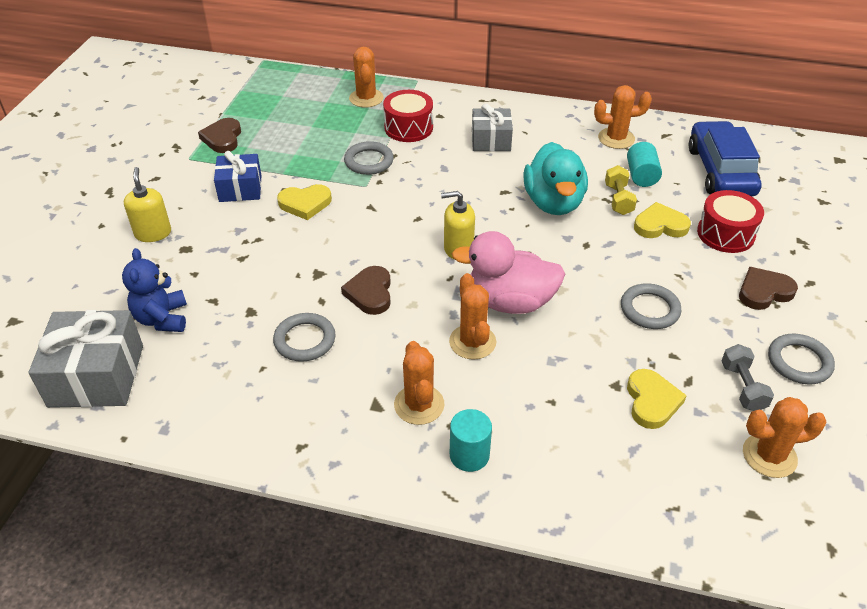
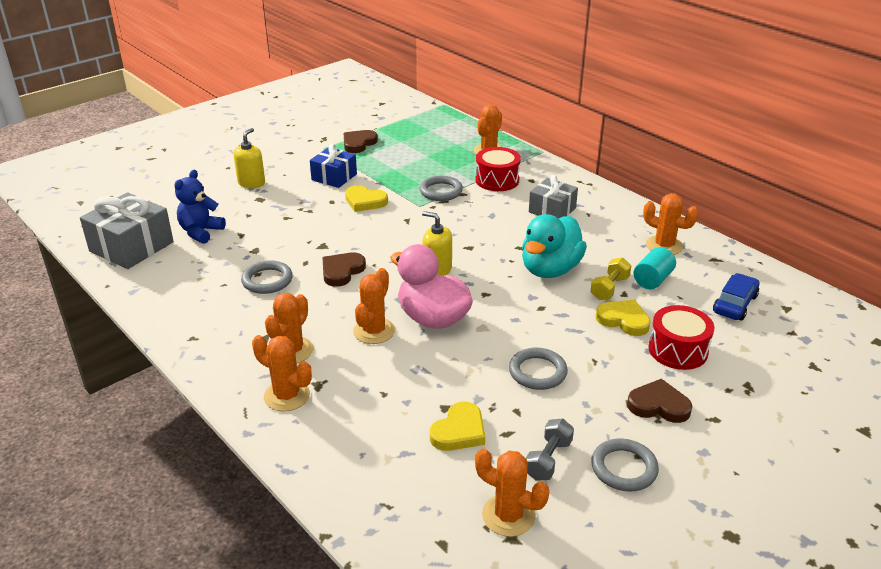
camera: 35 degrees right, 10 degrees down
turquoise cylinder [450,409,492,472] -> orange cactus [252,335,312,412]
blue car [689,121,761,197] -> blue car [713,273,759,320], size x0.60

